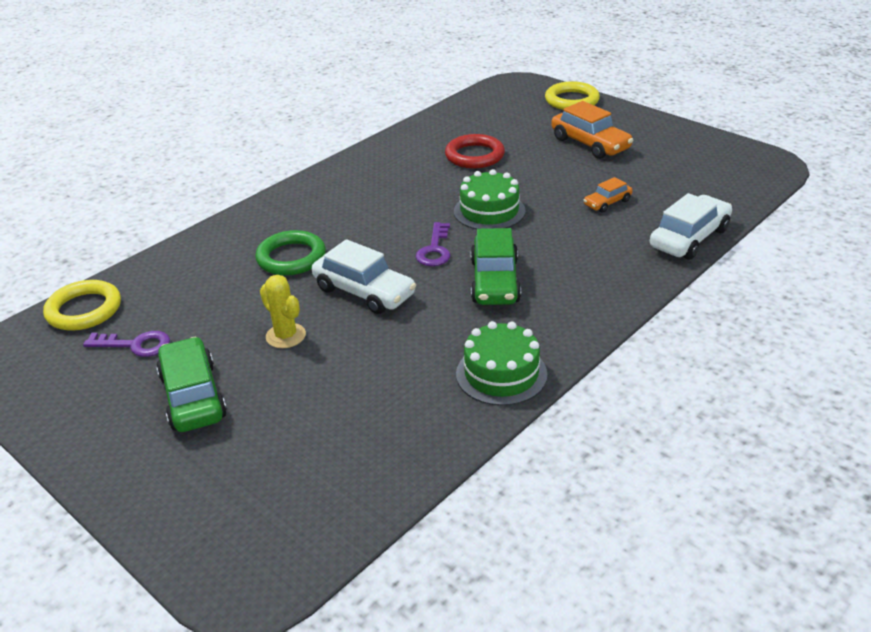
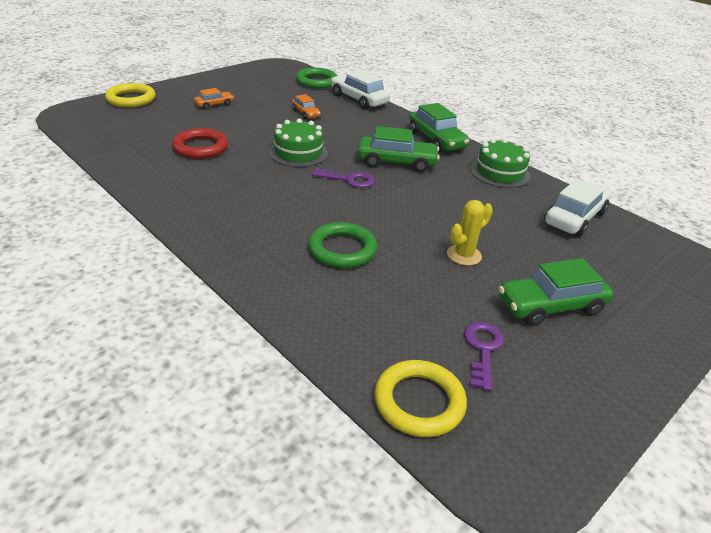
camera: 90 degrees left, 0 degrees up
white car [312,239,416,314] -> white car moved to [544,179,611,237]
orange car [551,101,633,159] -> orange car [194,88,234,110], size x0.55
none -> green ring [296,68,338,89]
none -> green car [409,103,469,152]

